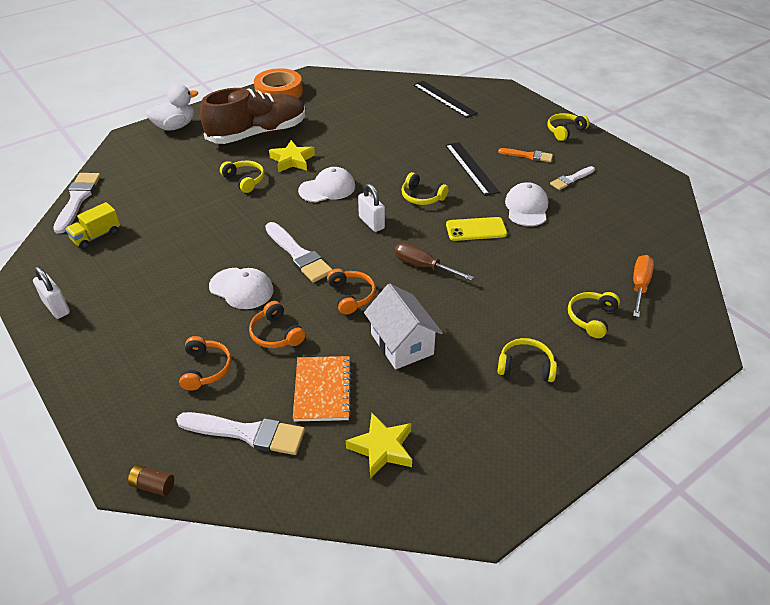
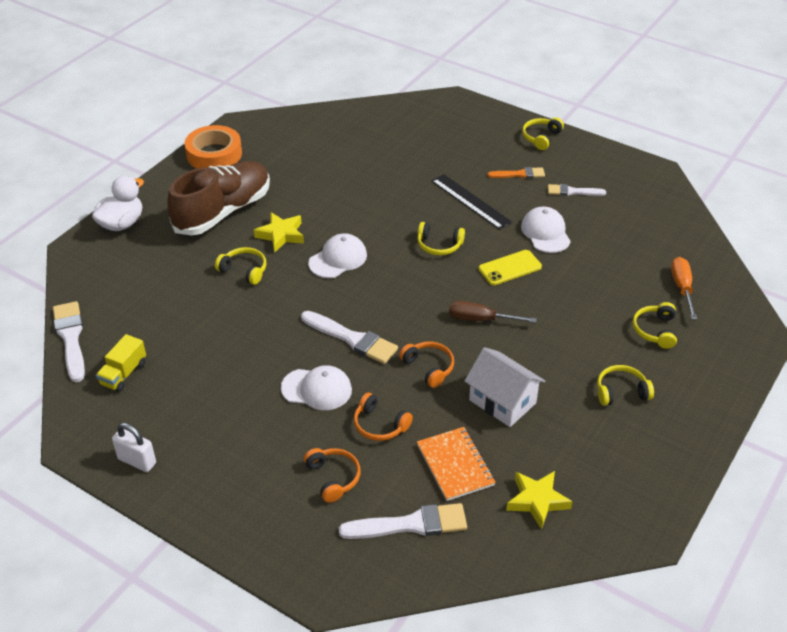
camera: 20 degrees left, 0 degrees up
brown battery [128,465,174,496] -> none
white padlock [358,183,385,232] -> none
black ruler [413,81,478,118] -> none
white brush [550,166,595,190] -> white brush turned 60 degrees clockwise [548,184,606,196]

